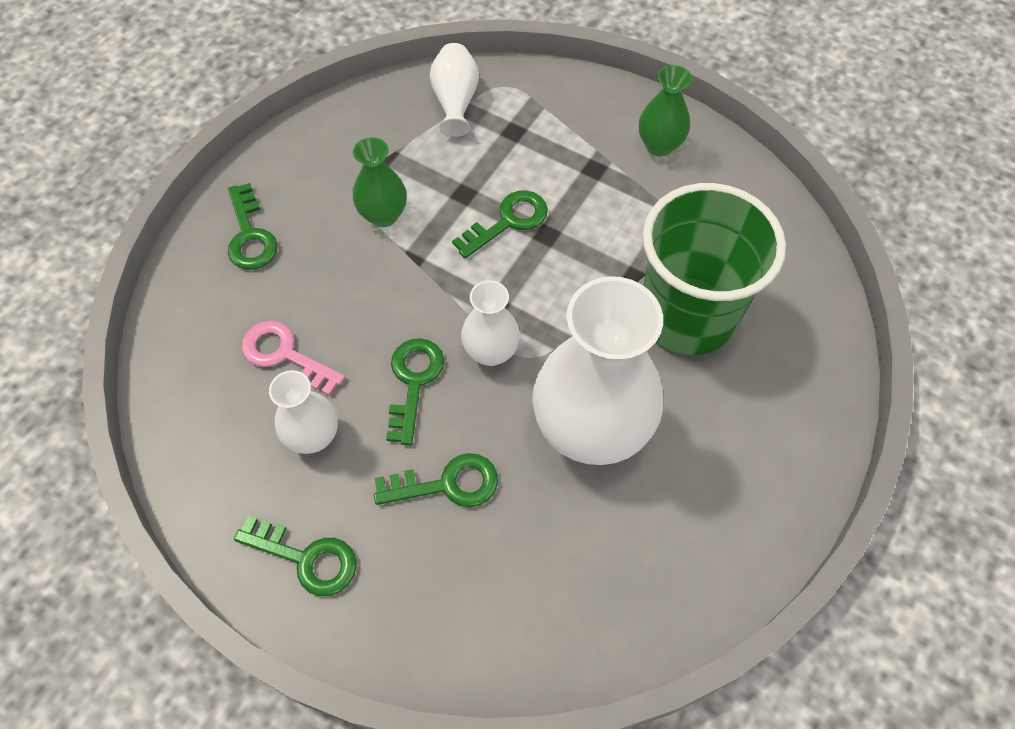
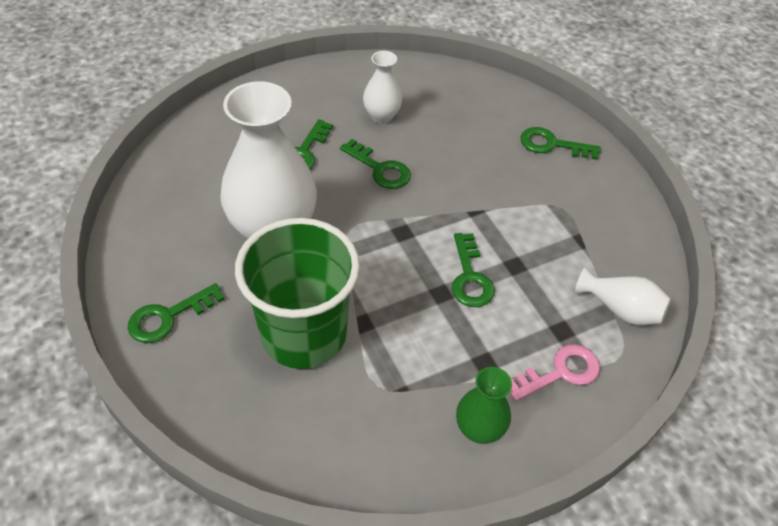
camera: 120 degrees right, 10 degrees down
green key [234,516,357,596] -> green key moved to [128,283,224,343]
pink key [241,321,345,396] -> pink key moved to [511,344,600,401]
green vase [353,137,407,227] -> none
white vase [461,280,520,366] -> none

